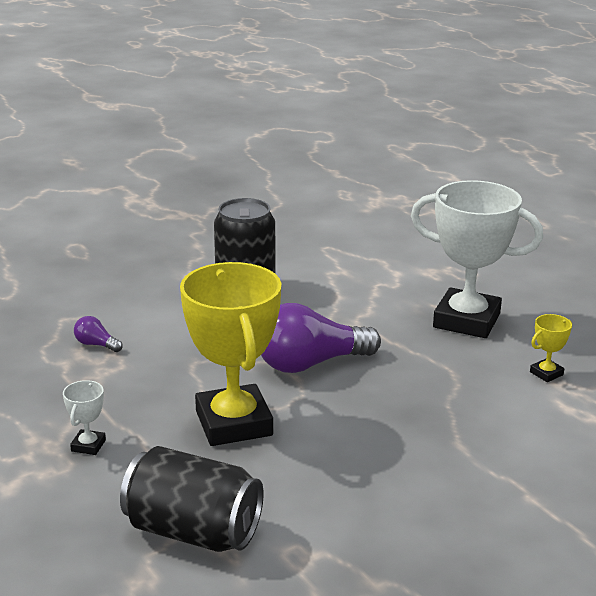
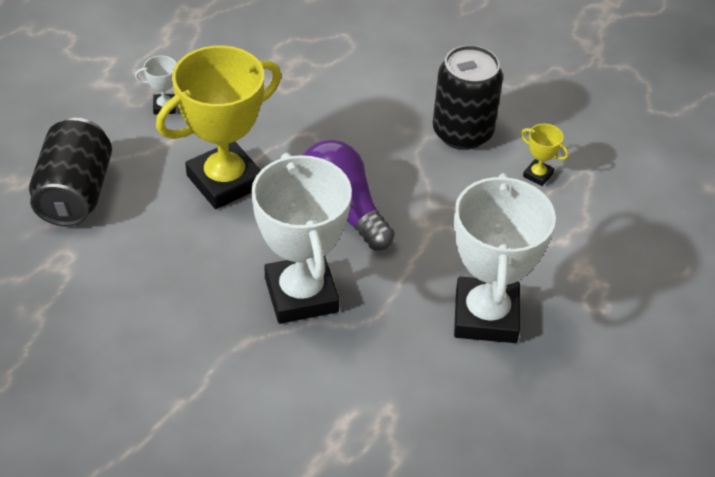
camera: 70 degrees right, 20 degrees up
purple light bulb [74,316,123,352] -> none
yellow trophy [530,314,572,382] -> yellow trophy moved to [521,124,569,186]
none -> white trophy [251,153,352,324]

